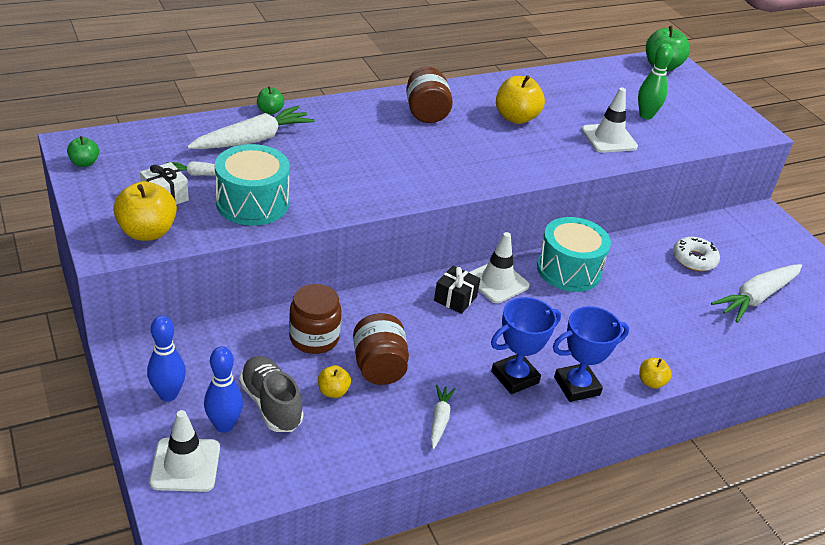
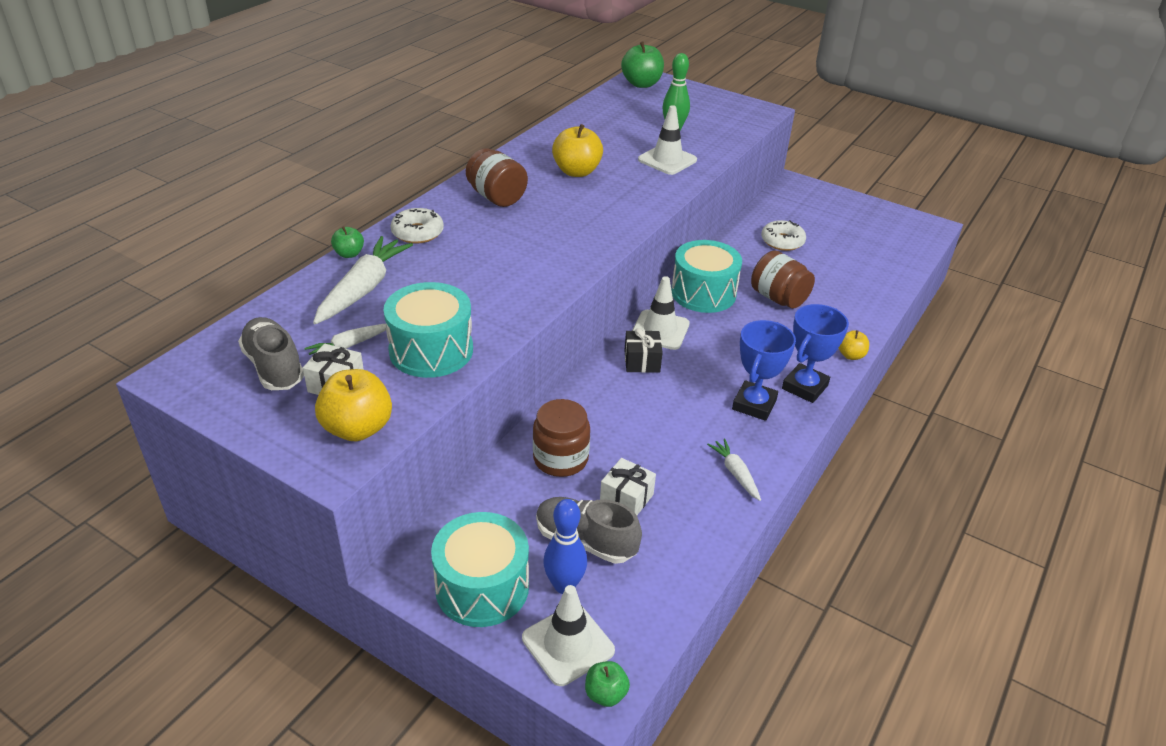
camera: 30 degrees left, 0 degrees up
green apple [67,136,99,167] -> green apple moved to [585,661,630,707]
blue bowling pin [147,316,186,401] -> turquoise drum [431,512,529,627]
yellow apple [318,365,351,398] -> white gift [600,458,656,515]
brown jar [353,313,409,385] -> brown jar moved to [751,250,815,309]
white carrot [711,264,802,323] -> none
none -> grey shoe [238,317,304,390]
none -> white donut [391,208,444,244]

